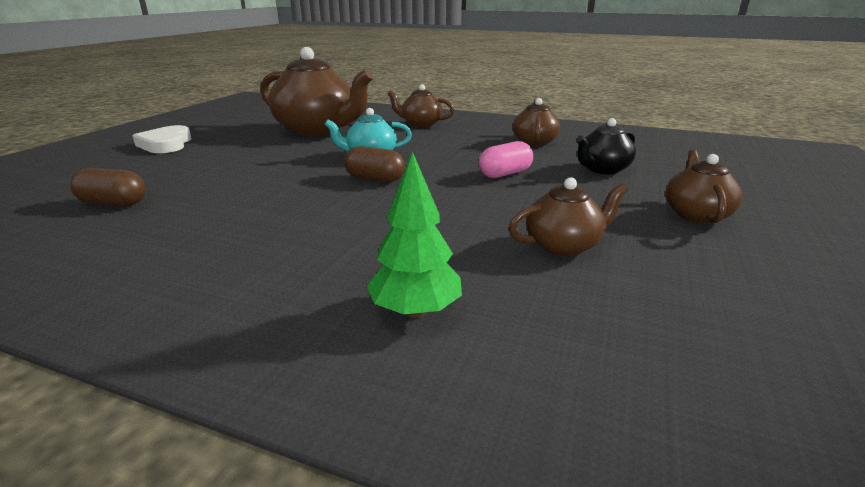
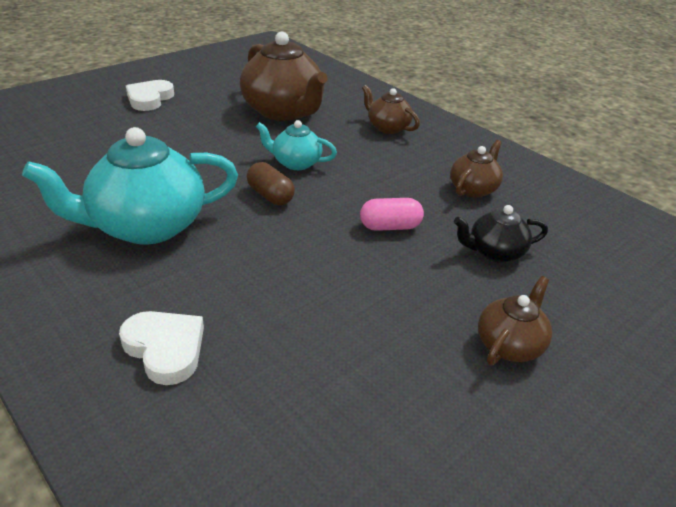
camera: 25 degrees right, 10 degrees up
brown capsule [70,168,146,206] -> none
green tree [367,152,462,318] -> white heart [119,311,204,385]
brown teapot [509,177,628,256] -> none
none -> turquoise teapot [22,127,238,245]

